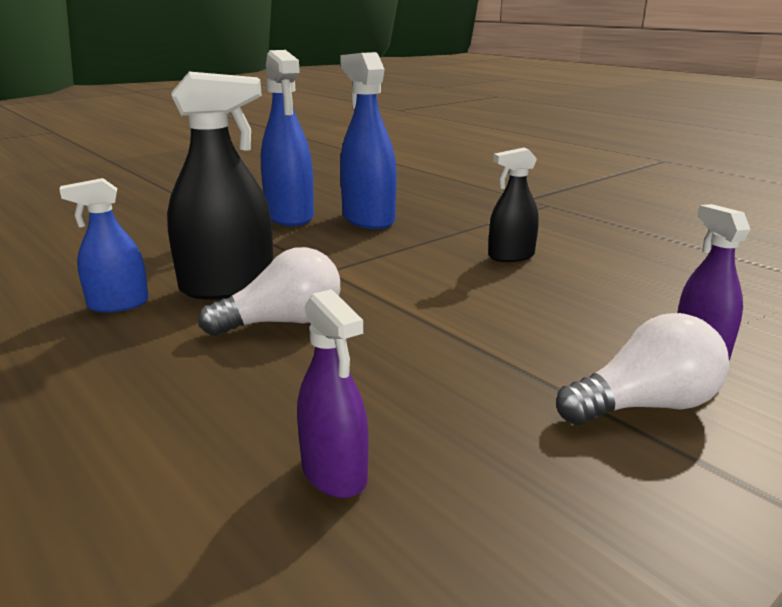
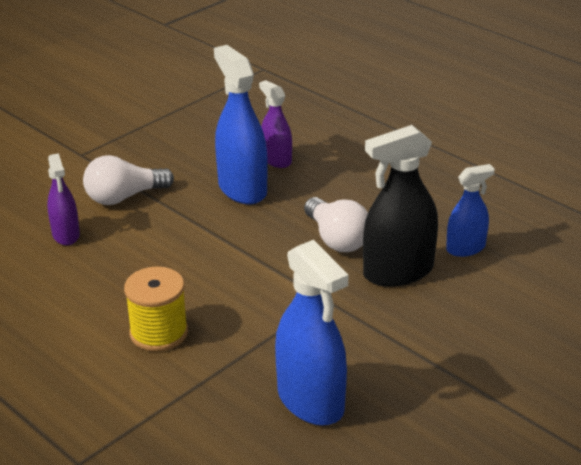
camera: 175 degrees right, 10 degrees up
white light bulb [198,247,340,336] -> white light bulb turned 90 degrees counterclockwise [304,197,368,252]
blue spray bottle [261,50,314,226] -> blue spray bottle moved to [214,45,268,204]
black spray bottle [488,148,539,262] -> yellow spool [124,266,188,352]

